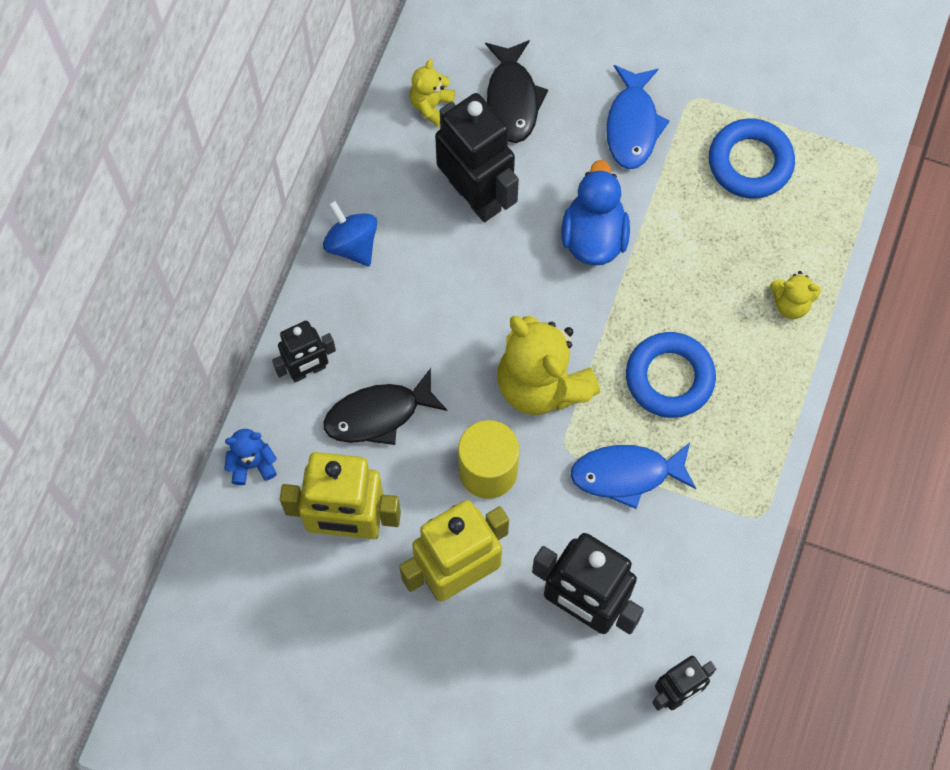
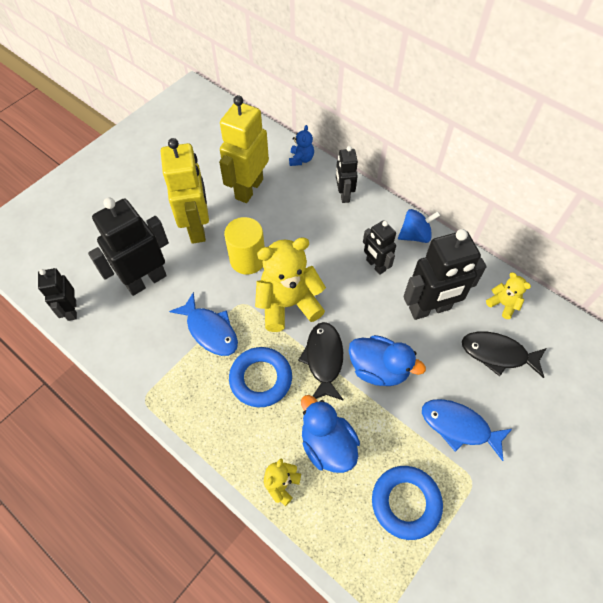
camera: 110 degrees right, 10 degrees down
black fish [323,368,447,445] -> black fish moved to [298,322,344,401]
blue fish [570,443,696,509] -> blue fish turned 120 degrees clockwise [169,292,238,356]
none -> blue duck [301,395,360,473]
none -> black robot [363,220,396,275]

